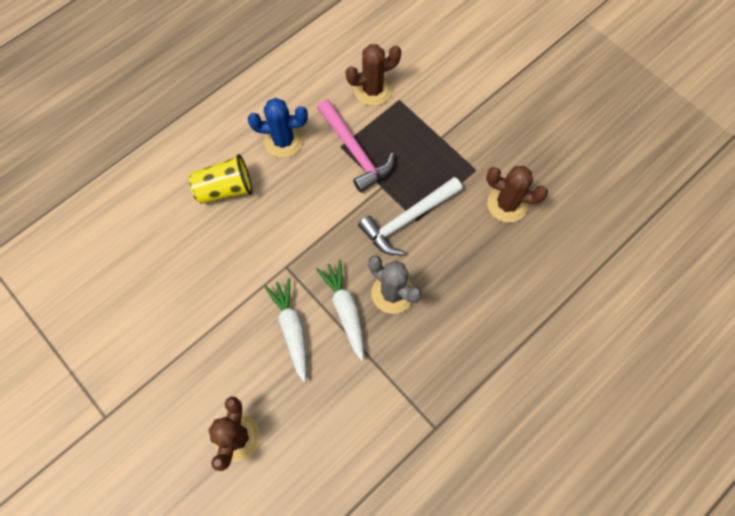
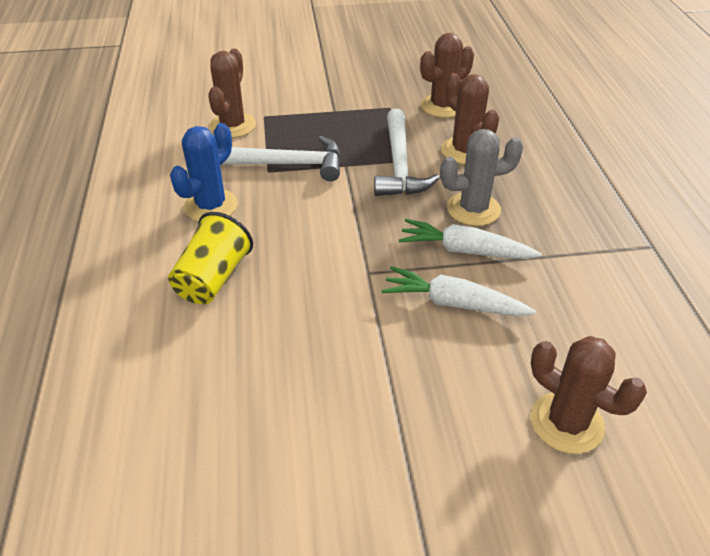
camera: 55 degrees left, 25 degrees down
pink hammer [317,99,394,193] -> white hammer [221,136,341,181]
none -> brown cactus [441,73,499,164]

